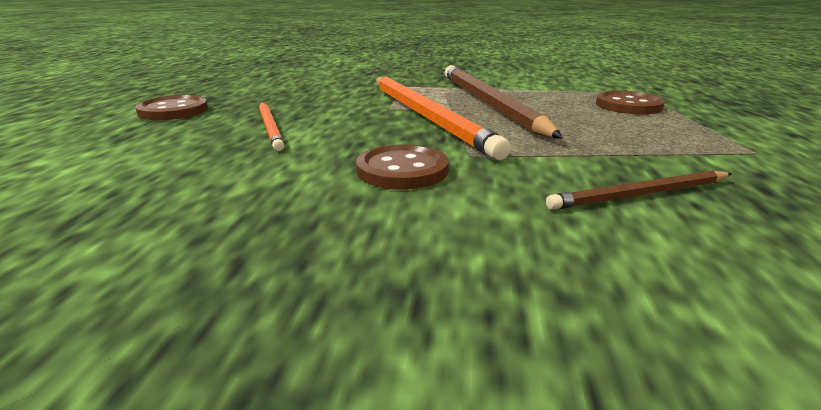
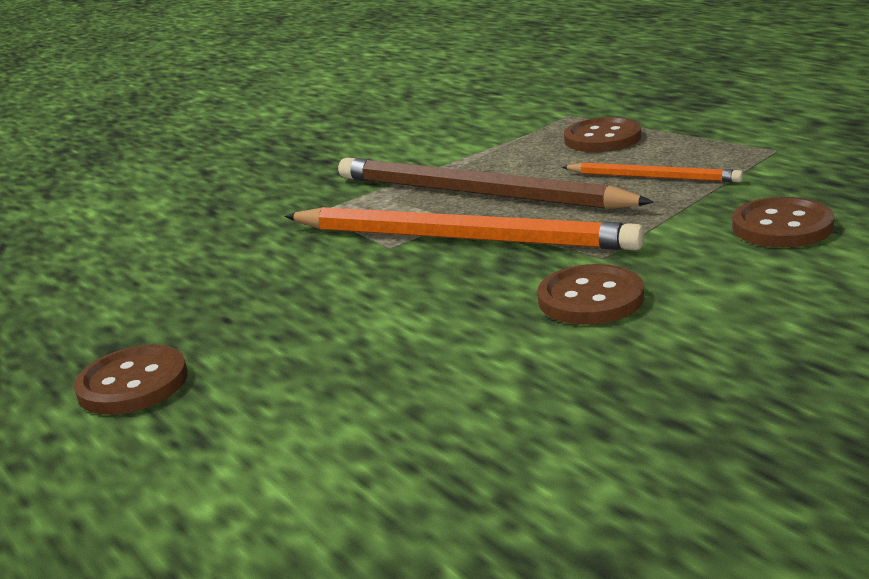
camera: 40 degrees left, 0 degrees up
orange pencil [259,103,284,151] -> orange pencil moved to [562,163,743,182]
brown pencil [546,170,731,210] -> brown button [732,197,834,247]

